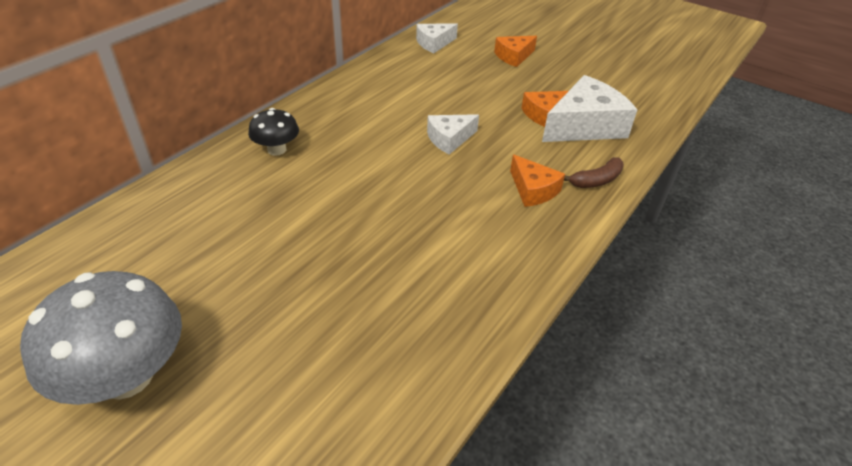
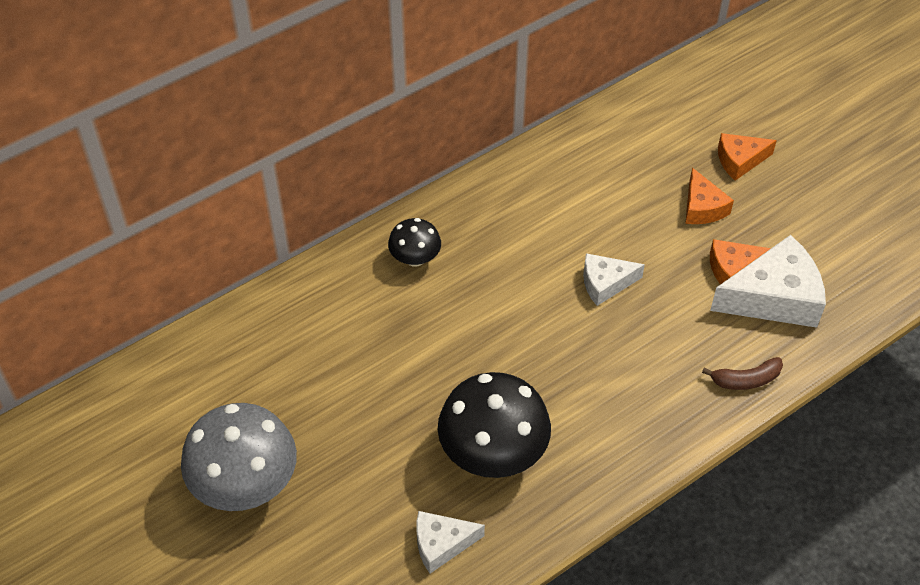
camera: 20 degrees right, 10 degrees up
white cheese [416,23,458,53] -> white cheese moved to [416,511,485,573]
orange cheese [510,154,565,207] -> orange cheese moved to [685,168,734,224]
none -> black mushroom [438,372,551,478]

